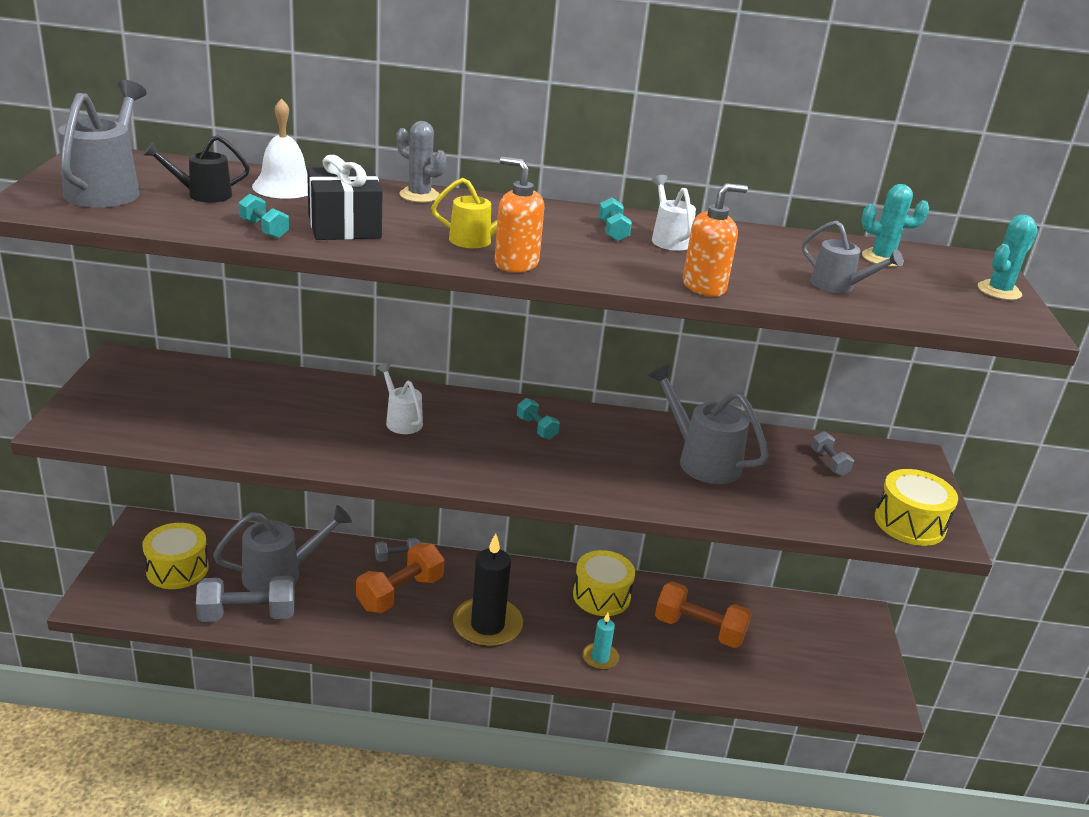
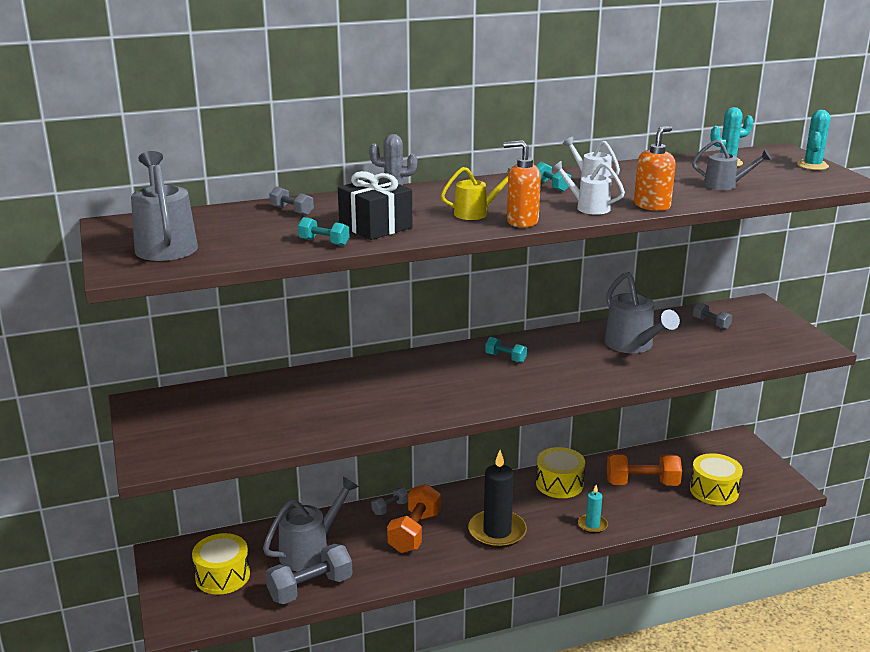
camera: 20 degrees left, 5 degrees down
black watering can [143,135,250,203] -> none
white bell [252,98,308,199] -> grey dumbbell [269,186,314,216]
white watering can [377,363,423,434] -> white watering can moved to [551,161,625,215]
grey watering can [648,364,769,484] -> grey watering can turned 135 degrees counterclockwise [604,272,680,353]
yellow drum [875,469,958,546] -> yellow drum moved to [690,453,743,505]

